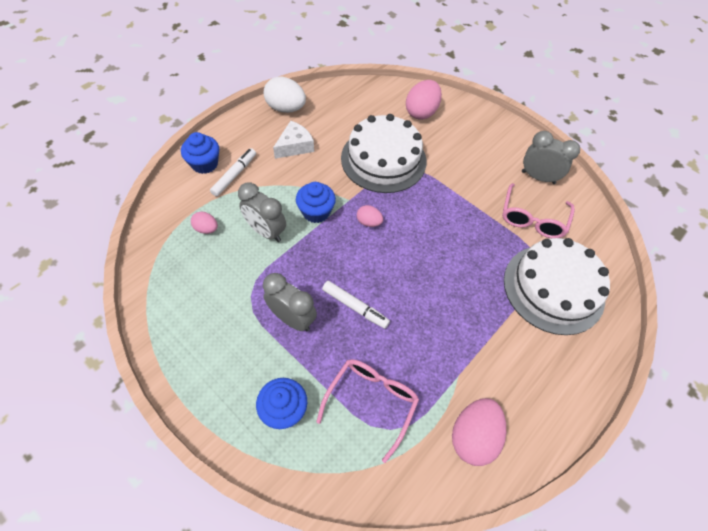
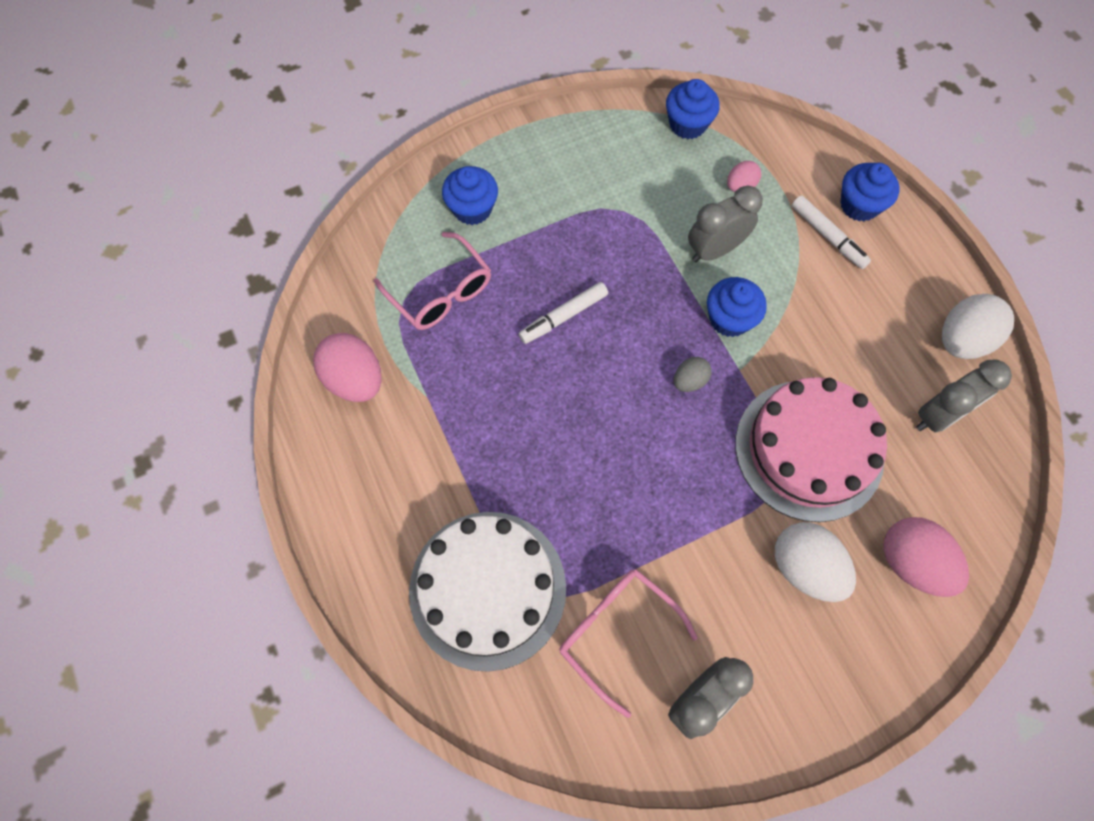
camera: 115 degrees right, 10 degrees up
grey clock [263,273,317,331] -> grey clock moved to [916,359,1012,433]
white cheese [273,121,314,159] -> none
white cake [341,114,427,193] -> pink cake [735,377,887,522]
pink egg [357,205,383,227] -> grey egg [674,357,712,392]
none -> blue cupcake [666,79,720,139]
none -> white egg [775,522,856,602]

